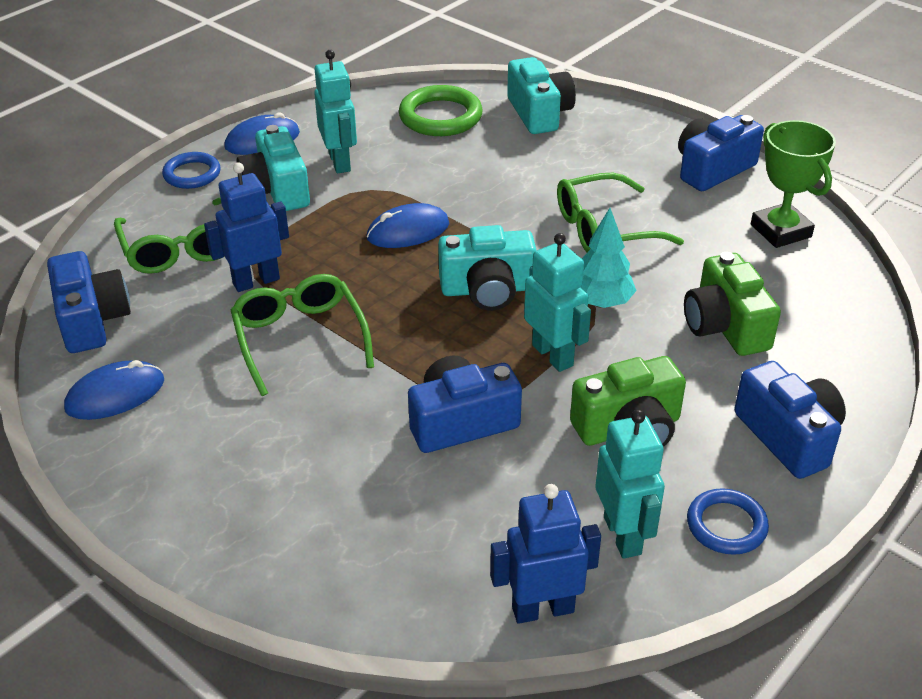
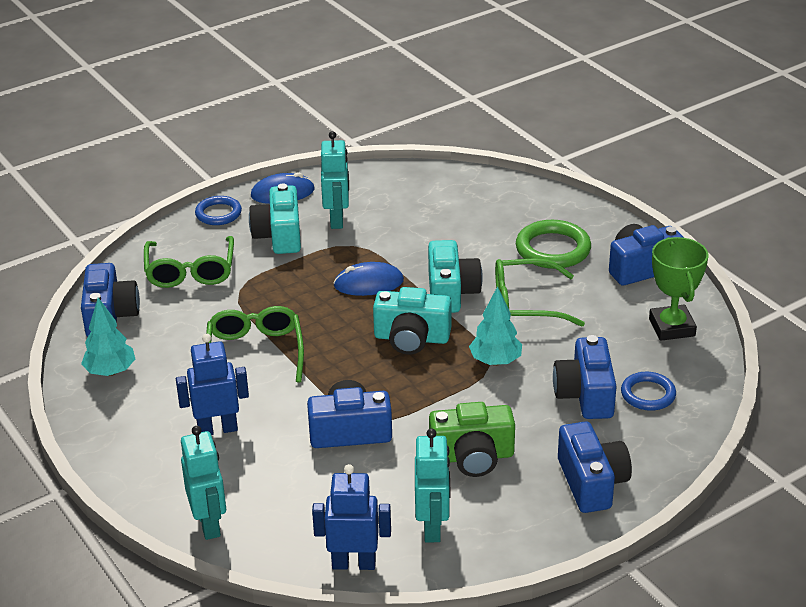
camera: 15 degrees right, 5 degrees down
blue mouse [64,360,164,420] -> turquoise tree [81,298,135,376]
blue robot [204,162,289,292] -> blue robot moved to [176,333,249,435]
green ring [399,85,483,136] -> green ring moved to [516,220,591,269]
turquoise camera [507,57,576,134] -> turquoise camera moved to [428,240,483,313]
turquoise robot [524,233,591,372] -> turquoise robot moved to [181,426,226,540]
green camera [684,252,781,356] -> blue camera [553,335,617,419]
blue ring [687,488,769,555] -> blue ring moved to [621,372,676,411]

